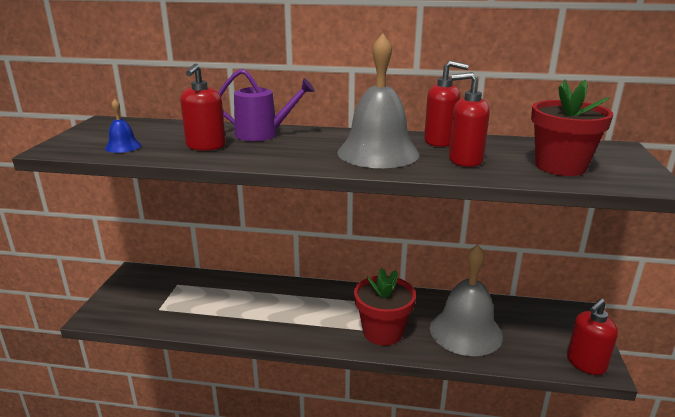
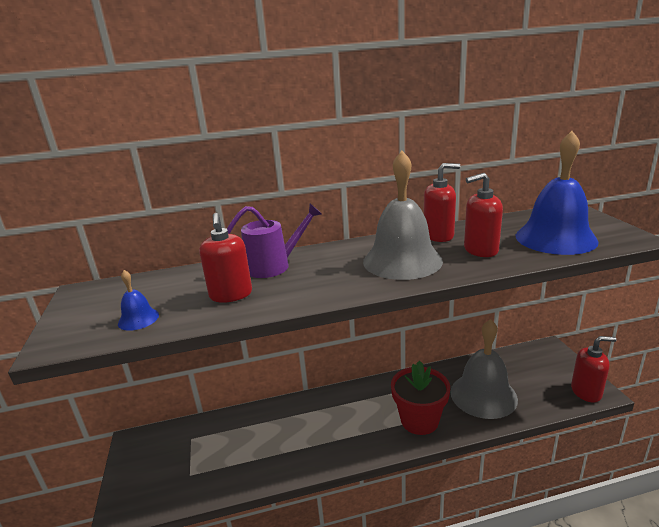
camera: 20 degrees left, 0 degrees up
red flower pot [531,80,613,176] -> blue bell [516,131,599,255]
red soap dispenser [567,299,618,375] -> red soap dispenser turned 120 degrees counterclockwise [571,336,616,403]

